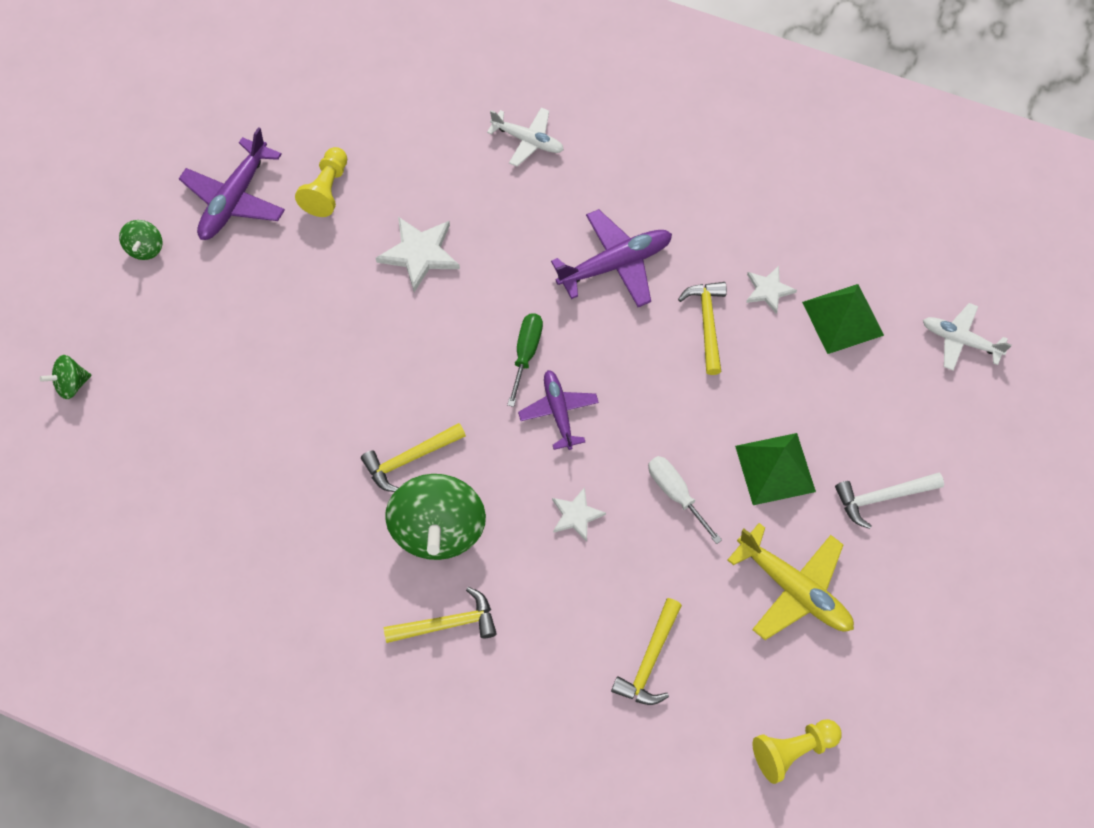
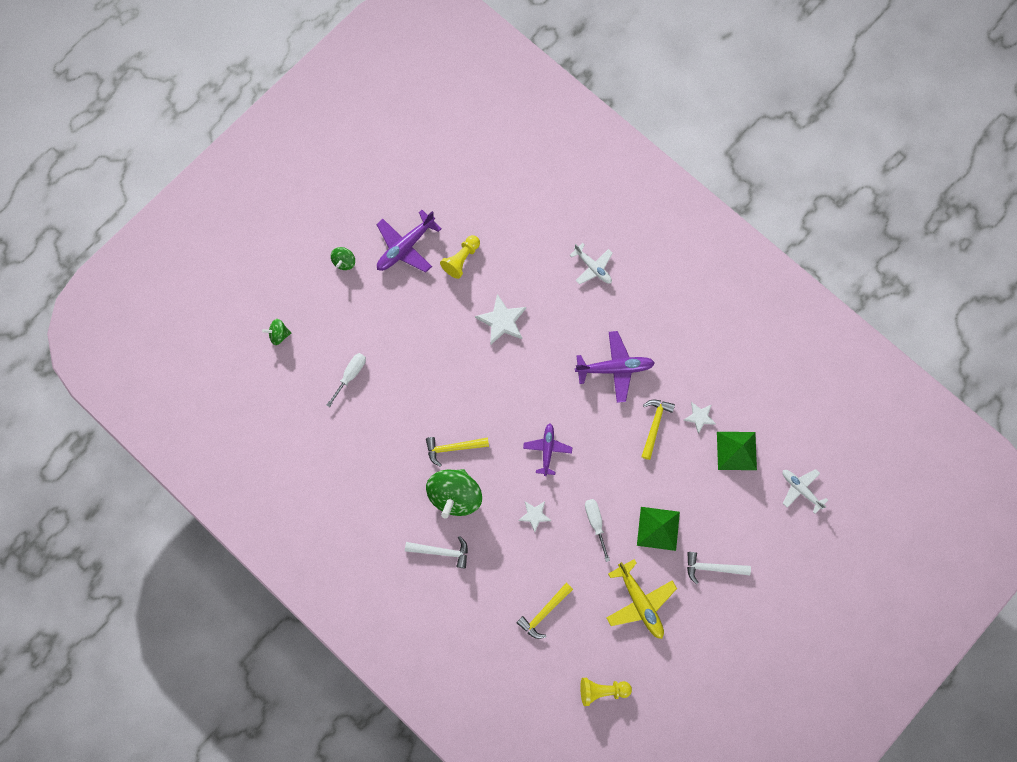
camera: 20 degrees right, 10 degrees up
yellow hammer [384,587,497,643] -> white hammer [405,536,468,568]
green screwdriver [507,313,543,407] -> none
none -> white screwdriver [327,353,366,407]

